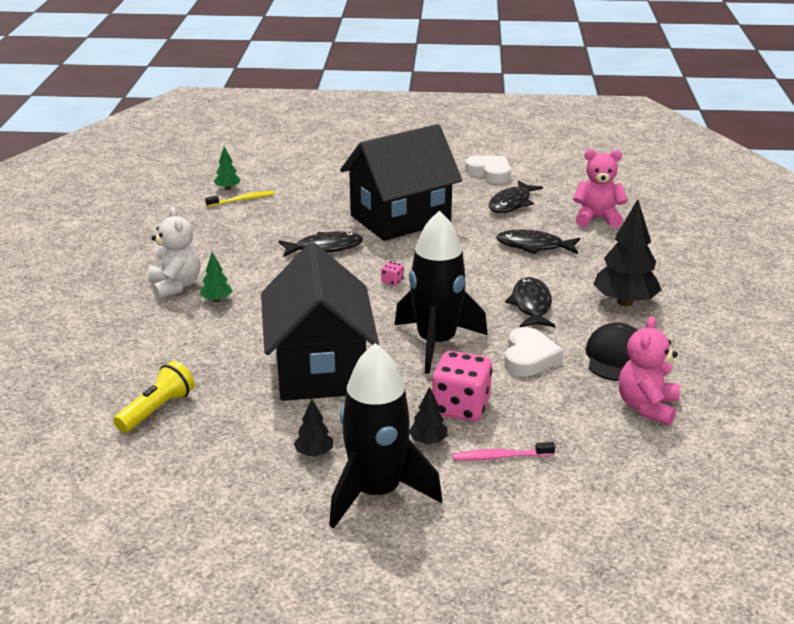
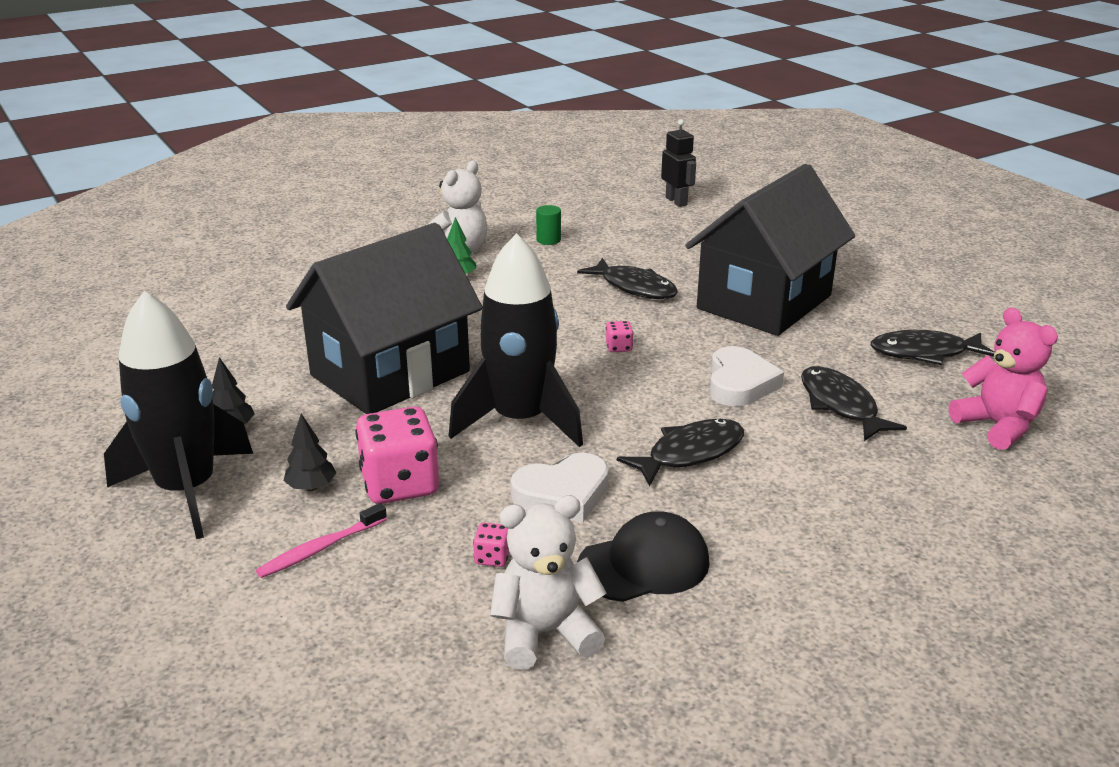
camera: 55 degrees right, 0 degrees up
yellow flashlight [113,361,195,433] -> none
yellow toothbrush [205,191,275,207] -> none
green tree [214,146,241,190] -> black robot [661,119,696,207]
black house [340,124,462,241] -> black house turned 75 degrees counterclockwise [685,164,855,336]
pink toothbrush [453,442,555,461] -> pink toothbrush turned 90 degrees counterclockwise [256,503,387,578]
white heart [465,155,511,183] -> white heart moved to [710,346,784,407]
black tree [593,199,662,306] -> none
pink teddy bear [619,316,680,426] -> white teddy bear [490,495,607,670]
none -> pink dice [473,523,509,567]
none -> green cylinder [536,205,561,245]

